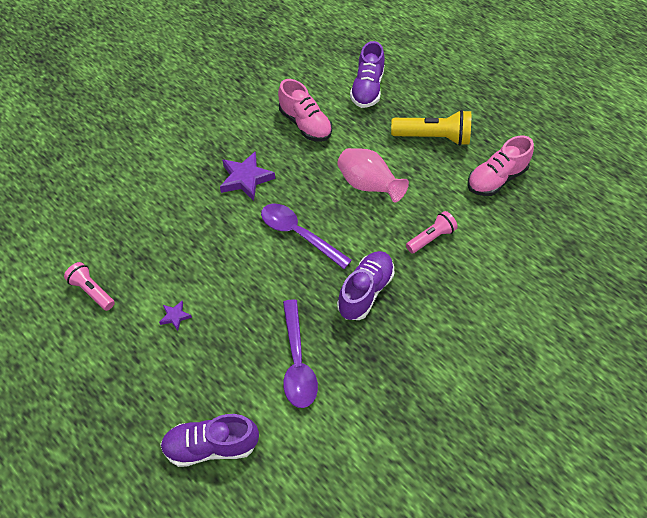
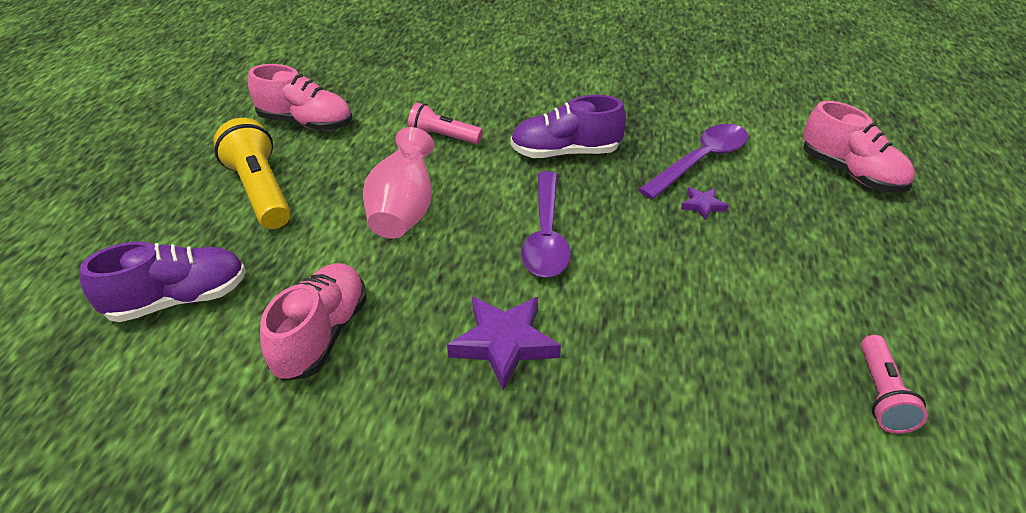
camera: 125 degrees left, 15 degrees down
purple star [159,301,192,331] -> purple star moved to [681,187,728,221]
purple shoe [160,414,259,467] -> pink shoe [803,101,915,192]

